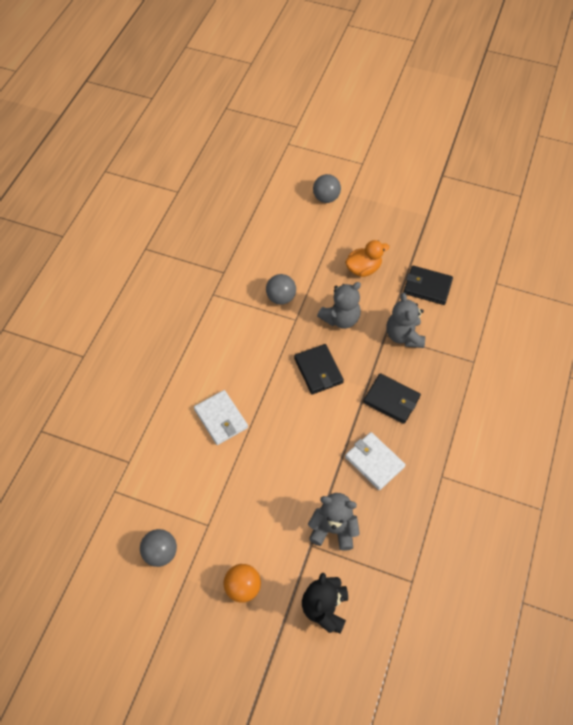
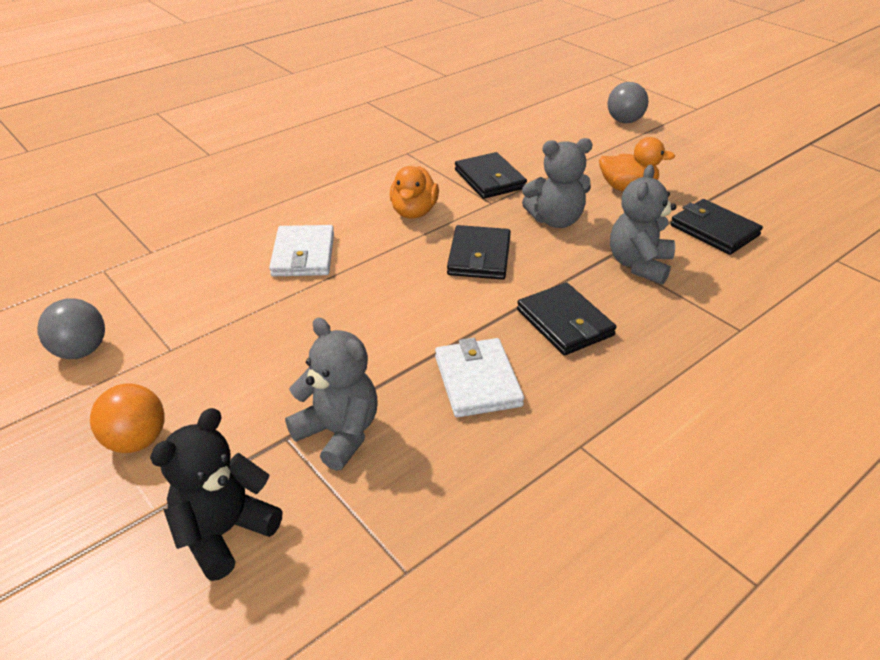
camera: 30 degrees right, 20 degrees down
grey ball [266,274,296,305] -> black wallet [455,152,527,199]
none -> orange duck [390,166,439,219]

